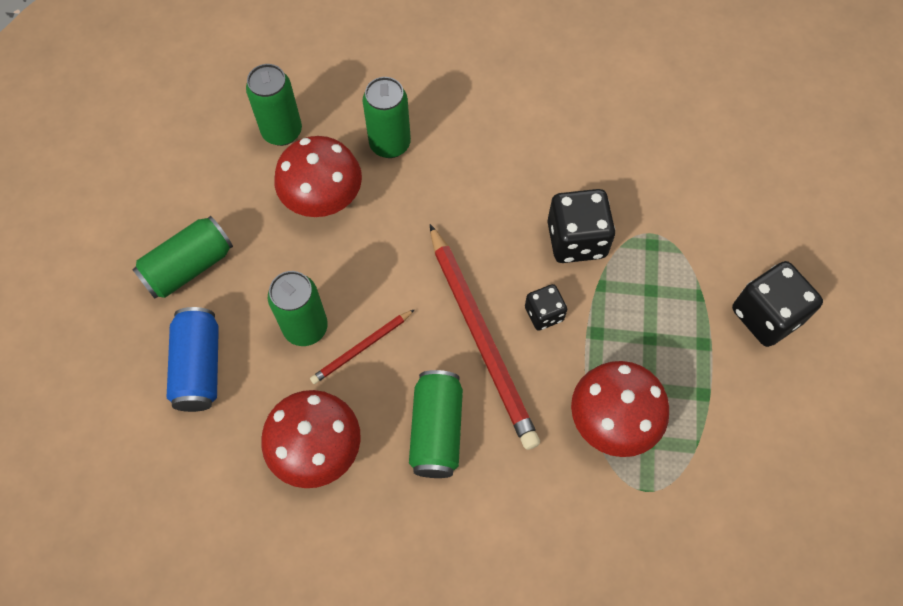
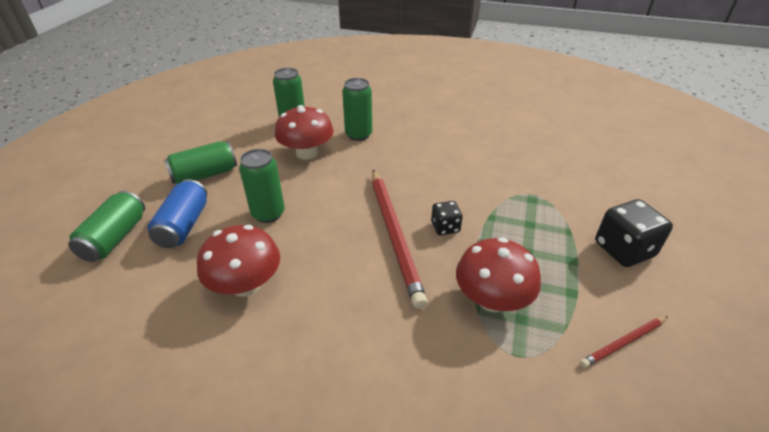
camera: 10 degrees right, 25 degrees down
red pencil [310,309,415,384] -> red pencil moved to [580,316,668,368]
green can [409,370,463,478] -> green can moved to [68,191,145,262]
black dice [547,189,615,263] -> none

